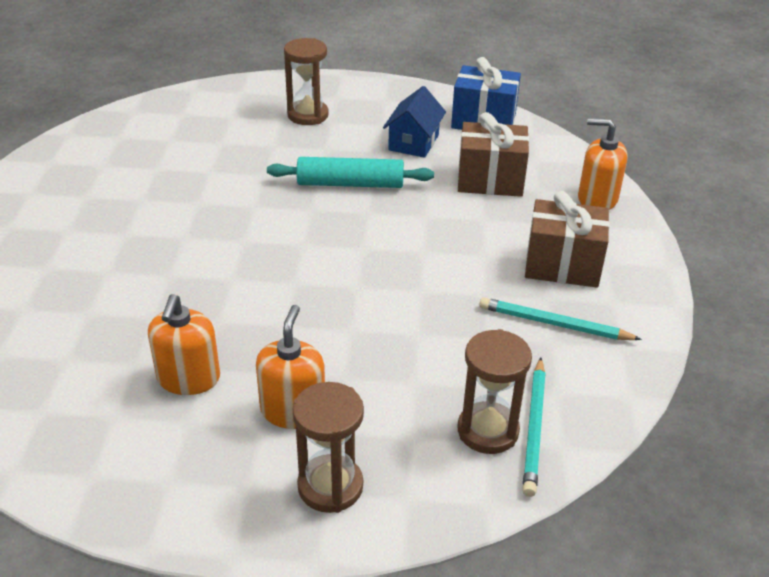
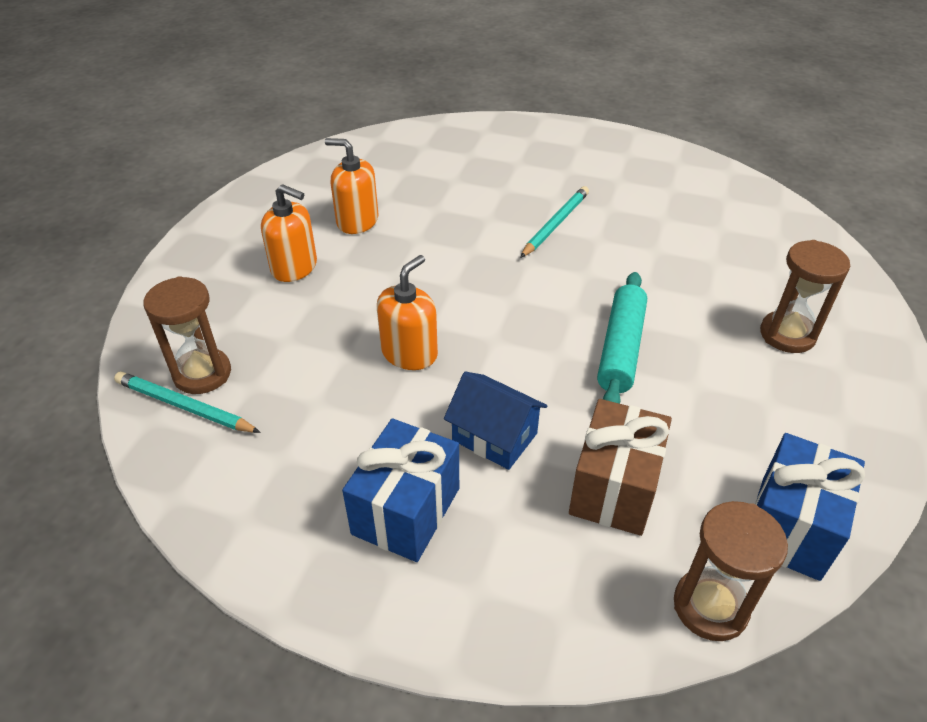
camera: 105 degrees right, 5 degrees up
brown hourglass [293,382,364,513] -> brown hourglass moved to [674,501,788,641]
blue house [383,86,446,158] -> blue house moved to [444,371,547,470]
turquoise pencil [479,297,642,340] -> turquoise pencil moved to [520,186,589,258]
brown gift [525,191,610,288] -> blue gift [342,418,459,562]
orange soap dispenser [578,118,628,210] -> orange soap dispenser moved to [377,255,438,370]

